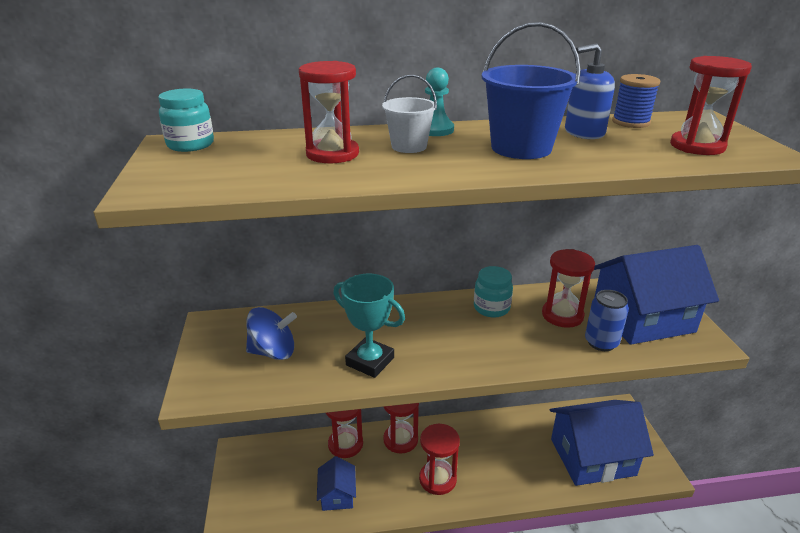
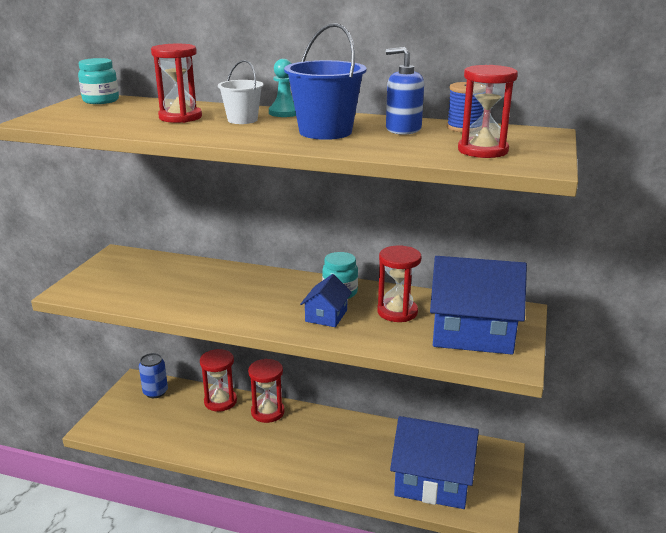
camera: 25 degrees right, 5 degrees down
blue spinning top [246,307,297,360] -> none
blue house [317,456,356,511] -> blue house moved to [300,274,352,327]
turquoise trophy [333,274,405,378] -> none
red hourglass [419,424,460,495] -> none
blue can [585,290,629,351] -> blue can moved to [139,353,168,398]

